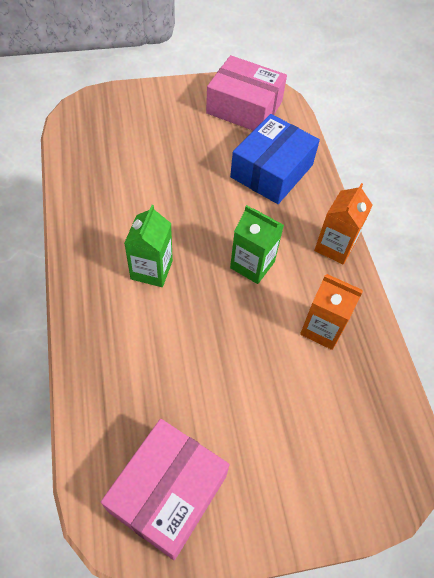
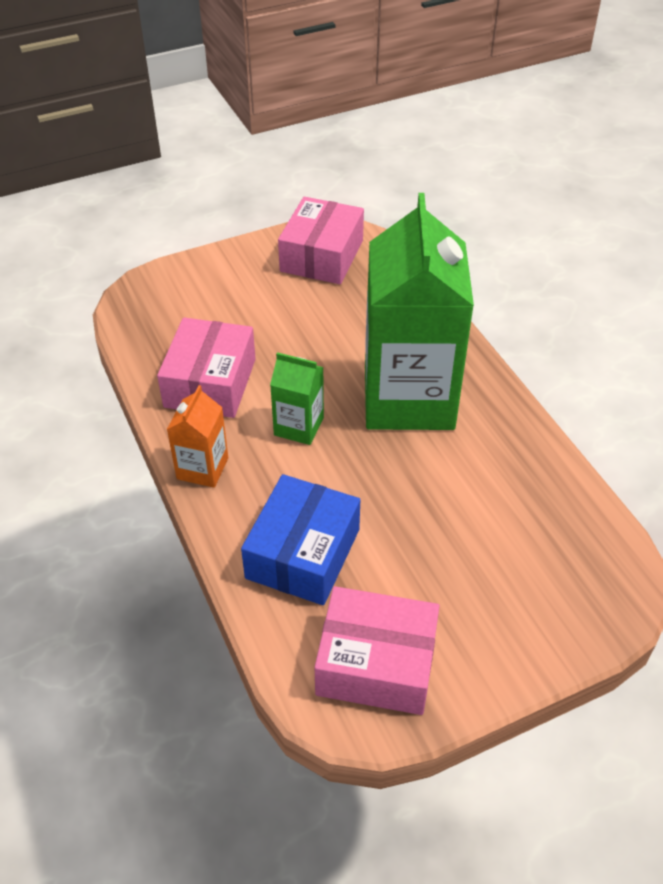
camera: 170 degrees right, 10 degrees down
green carton [124,205,173,287] -> green carton [365,193,474,430], size x2.28
orange carton [300,274,363,350] -> pink box [157,318,256,418]

